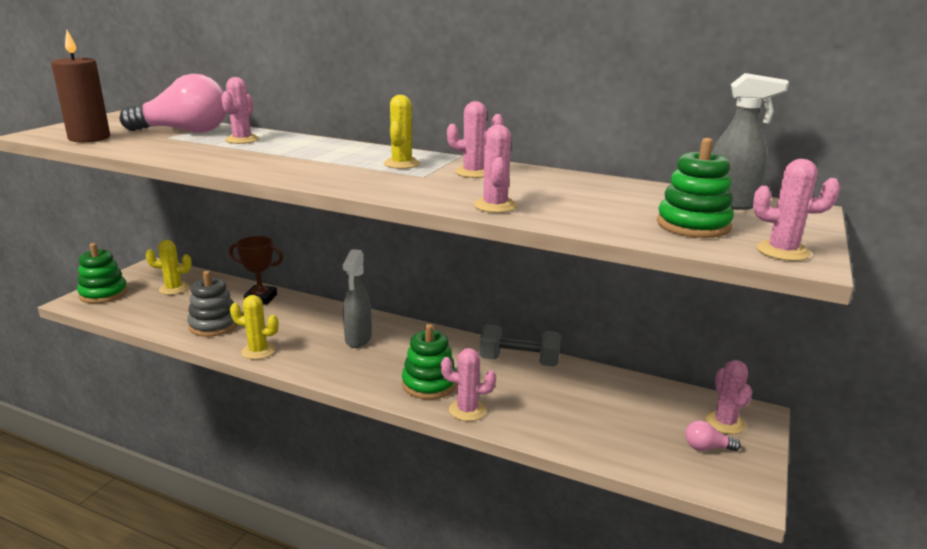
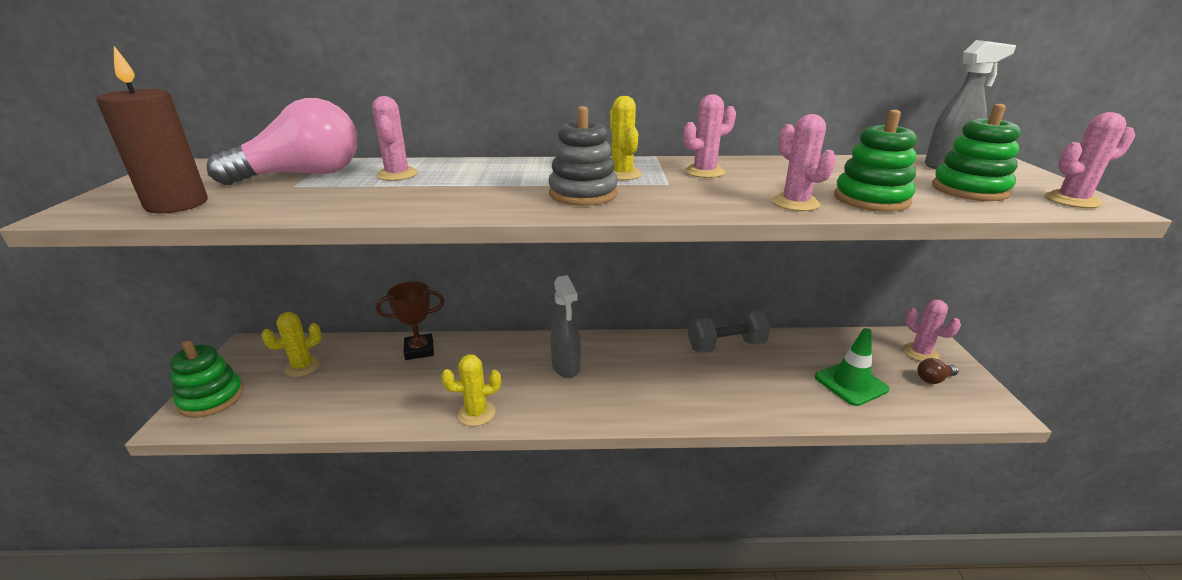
camera: 25 degrees left, 5 degrees up
grey stacking toy [187,271,238,337] -> grey stacking toy moved to [549,106,618,206]
green stacking toy [402,324,457,399] -> green stacking toy moved to [834,110,917,212]
pink cactus [441,348,496,421] -> none
pink light bulb [685,420,741,451] -> brown light bulb [918,358,959,384]
none -> green traffic cone [815,328,889,406]

